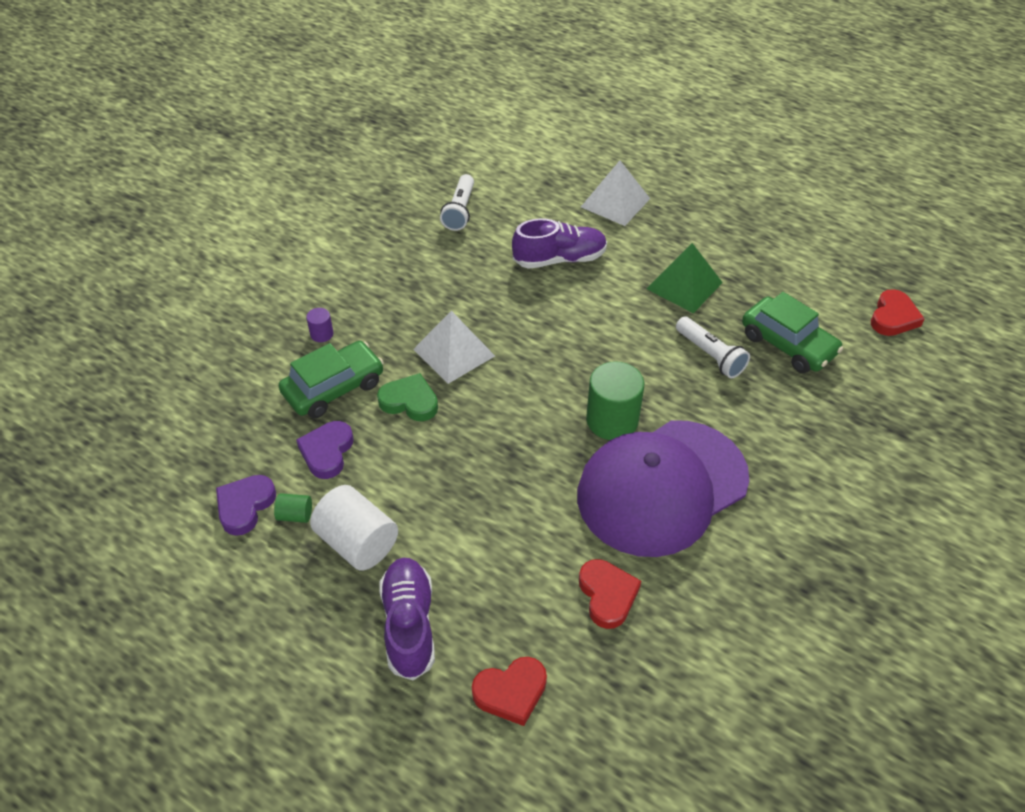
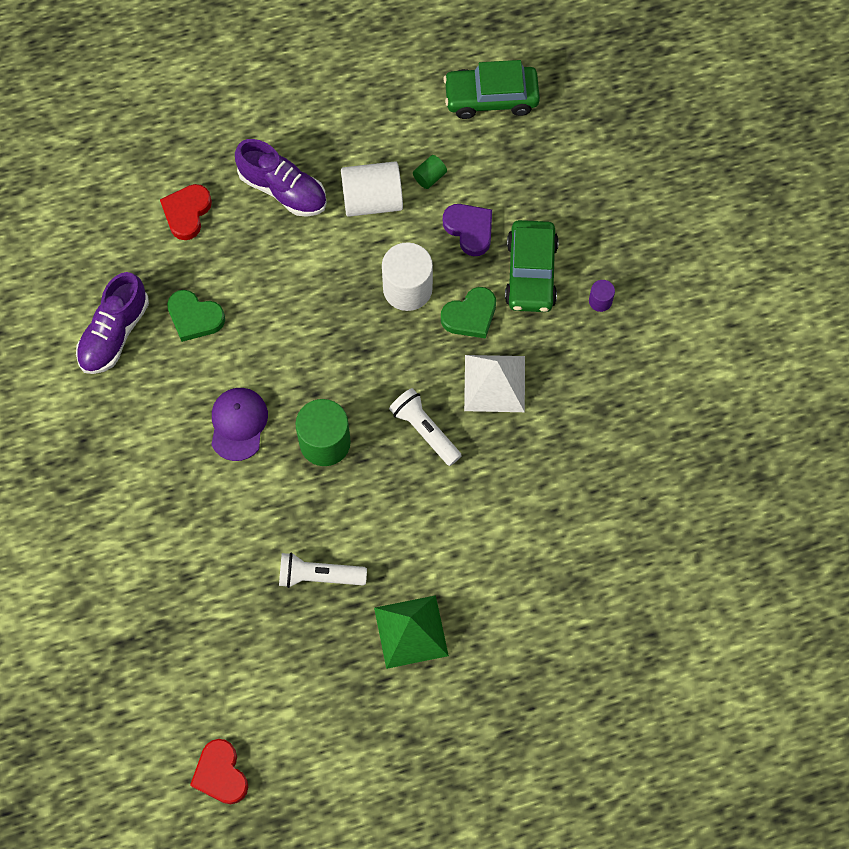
camera: 130 degrees right, 20 degrees up
purple heart [216,475,276,536] -> none
white flashlight [440,174,474,231] -> white flashlight moved to [389,388,462,466]
purple shoe [512,218,607,269] -> purple shoe moved to [76,272,149,374]
purple cap [577,420,749,557] -> purple cap [211,388,268,461], size x0.45
red heart [579,559,641,629] -> green heart [167,290,225,342]
white pyramid [581,160,650,226] -> none
green car [742,292,843,373] -> green car moved to [443,60,540,119]
none -> white cylinder [382,242,433,311]

